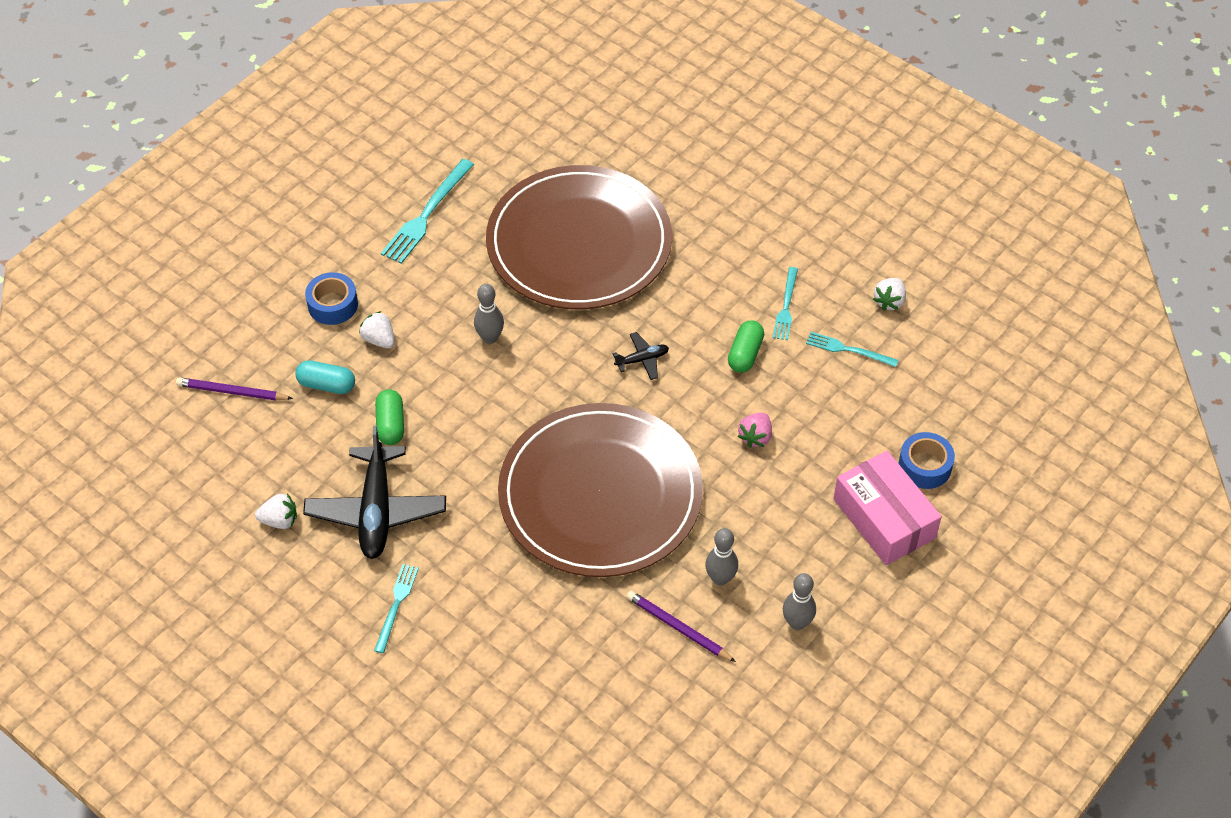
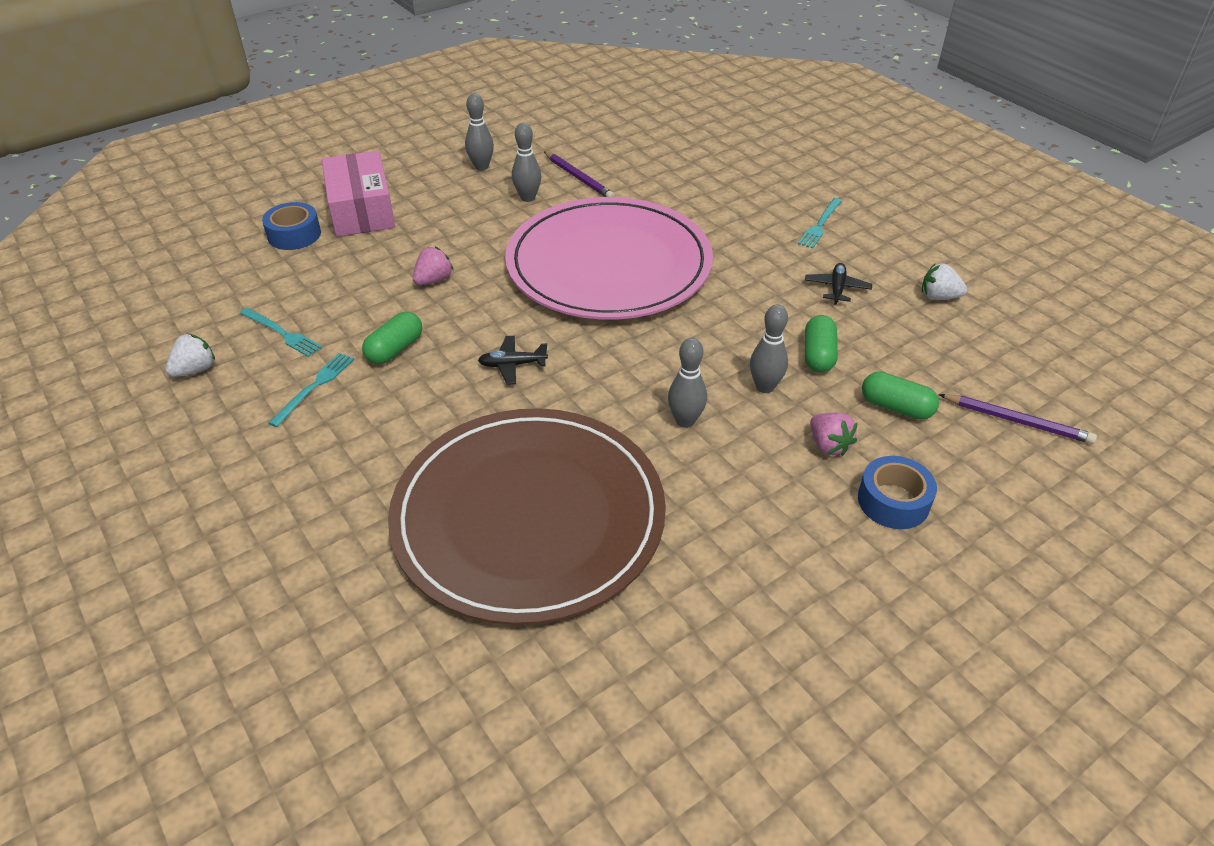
camera: 165 degrees left, 10 degrees down
turquoise capsule [295,360,355,394] -> green capsule [862,372,939,420]
black plane [303,426,446,559] -> black plane [805,263,872,305], size x0.45
white strawberry [359,311,395,348] -> pink strawberry [810,412,857,456]
turquoise fork [381,159,474,264] -> none
brown plate [498,403,703,577] -> pink plate [505,197,713,319]
none -> grey bowling pin [750,304,788,393]

